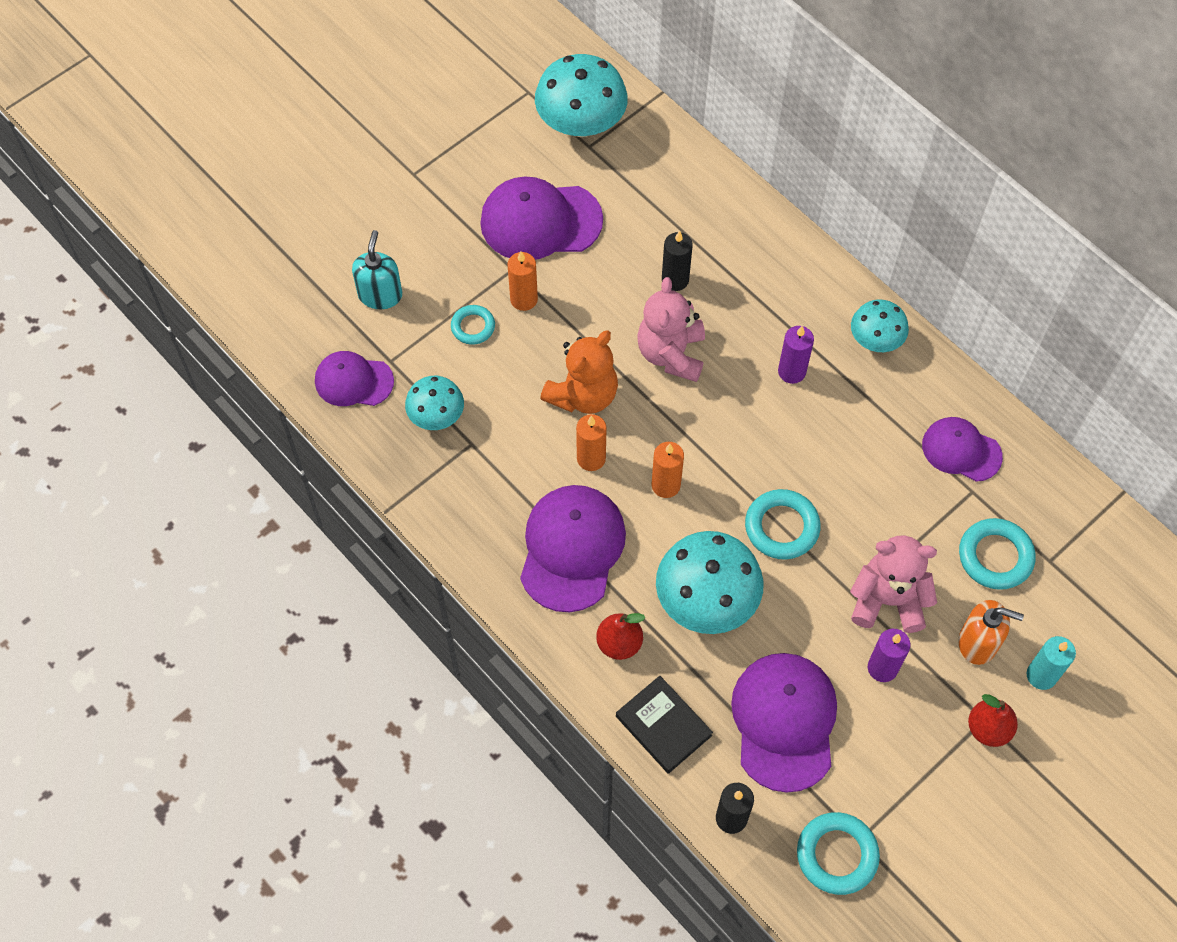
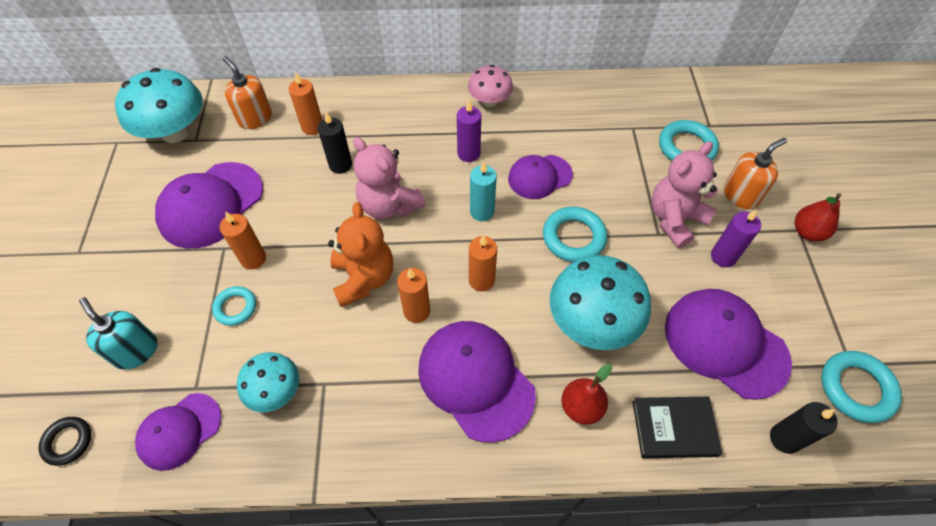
camera: 50 degrees left, 5 degrees down
turquoise mushroom [851,300,909,352] -> pink mushroom [468,65,513,107]
purple cap [922,417,1003,482] -> purple cap moved to [508,155,573,199]
turquoise candle [1027,636,1076,690] -> turquoise candle moved to [470,162,497,221]
none -> black ring [38,417,91,466]
none -> orange soap dispenser [223,56,272,129]
none -> orange candle [289,73,322,135]

